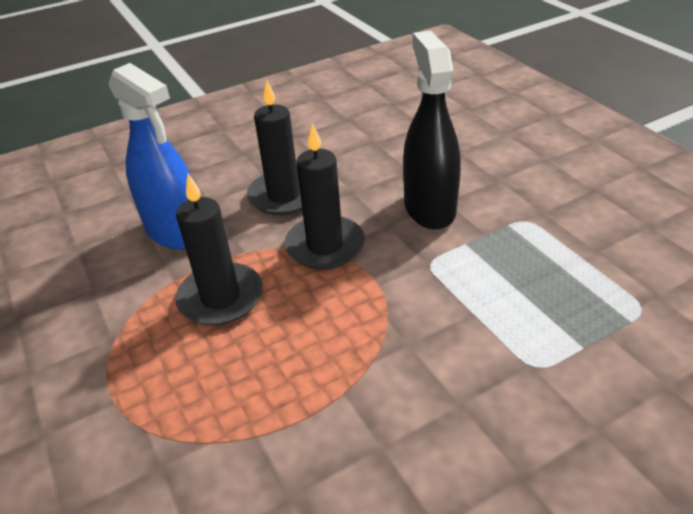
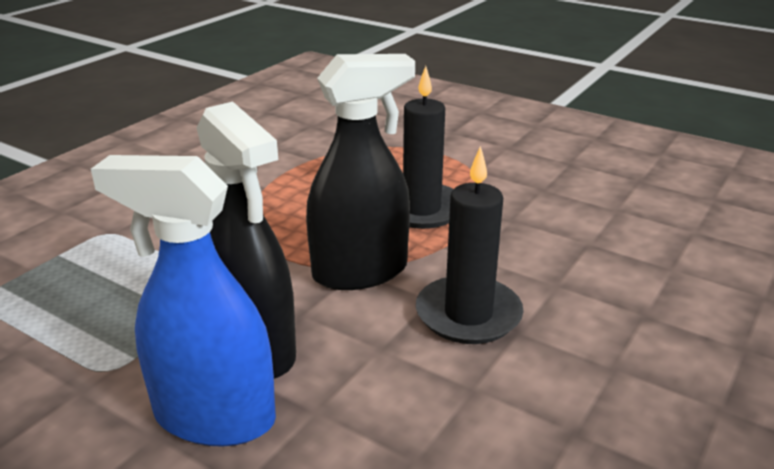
camera: 150 degrees right, 10 degrees down
blue spray bottle [108,63,192,249] -> blue spray bottle moved to [91,155,276,447]
black candle [284,123,365,270] -> black spray bottle [306,54,415,290]

